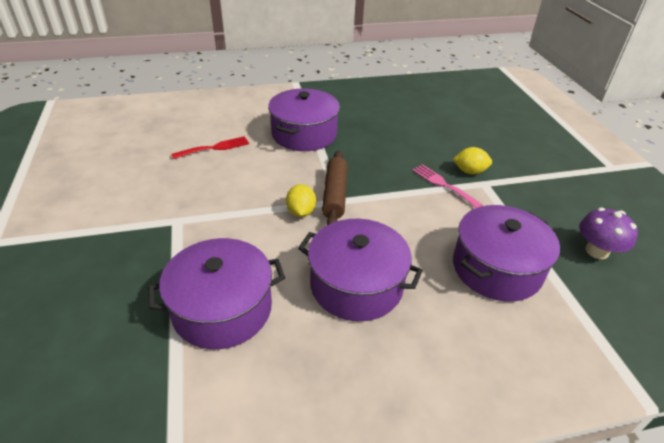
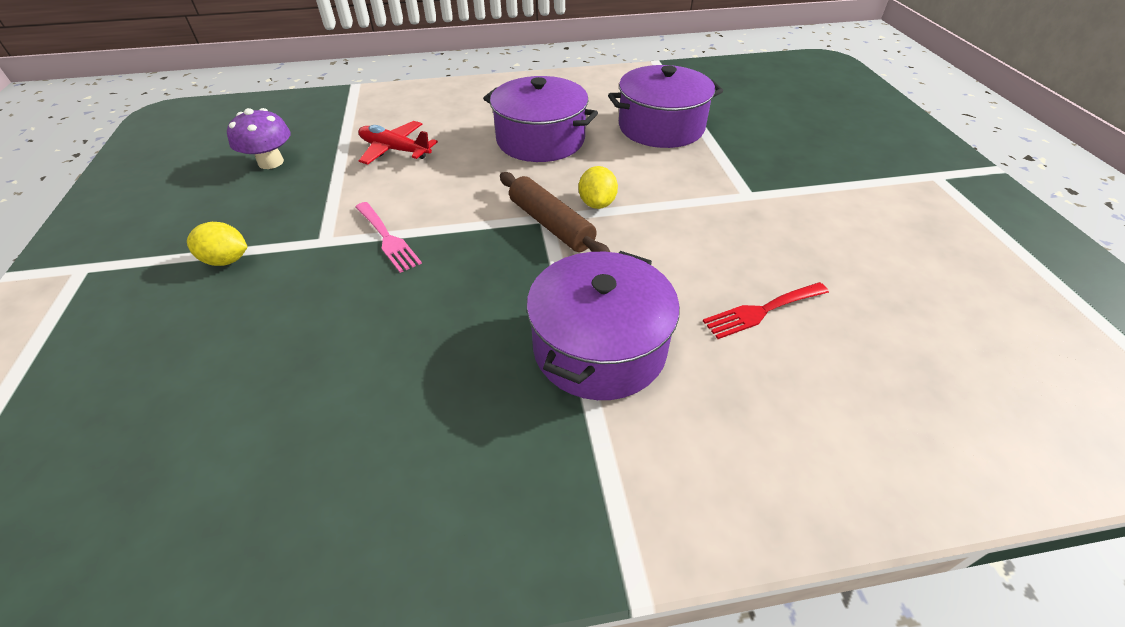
camera: 175 degrees left, 5 degrees up
brown rolling pin [322,150,348,225] -> brown rolling pin turned 45 degrees counterclockwise [500,172,610,252]
yellow lemon [453,147,492,174] -> yellow lemon moved to [187,222,247,266]
purple pot [453,205,560,302] -> red plane [358,121,438,165]

